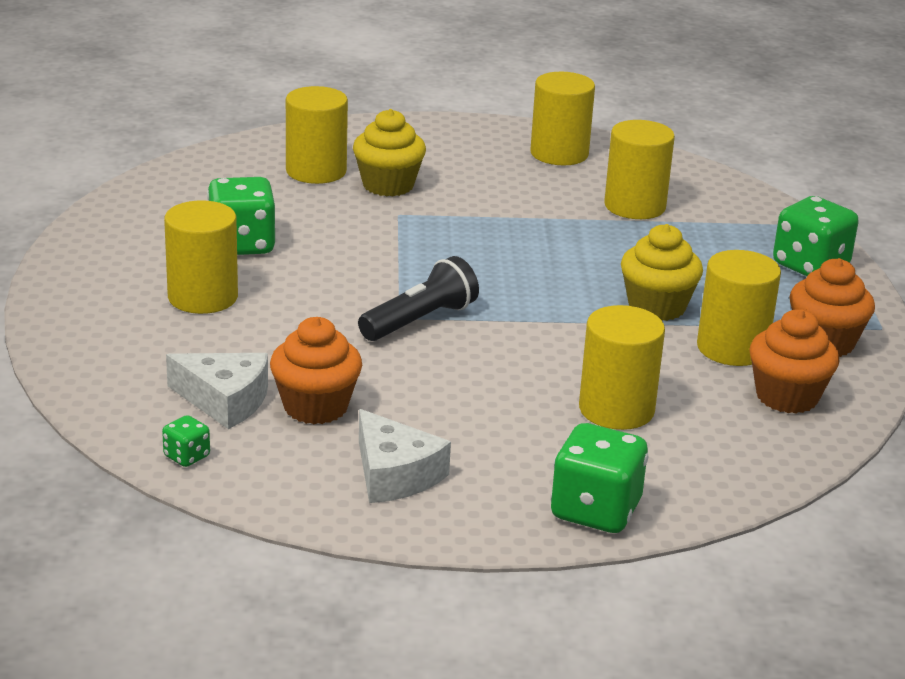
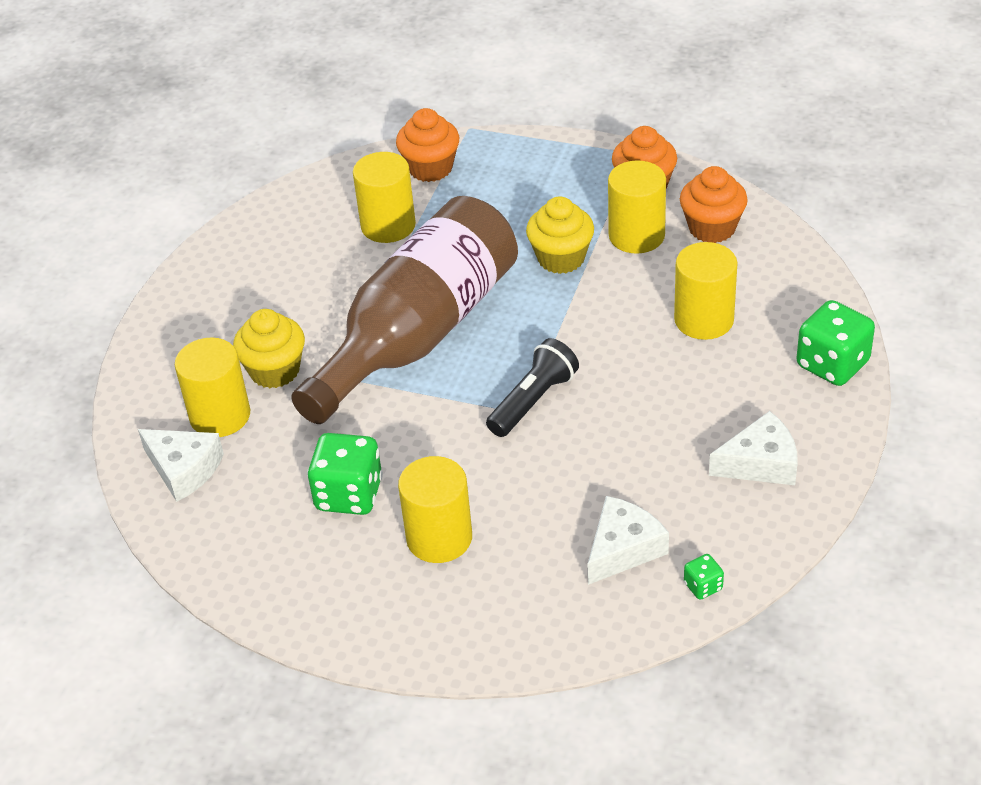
camera: 65 degrees left, 15 degrees up
orange cupcake [270,317,362,424] -> orange cupcake moved to [396,108,459,182]
black flashlight [358,256,479,341] -> black flashlight turned 60 degrees clockwise [486,338,579,437]
yellow cylinder [530,72,595,165] -> none
green dice [773,196,859,276] -> none
none -> white cheese [138,429,224,502]
none -> brown bottle [291,196,518,424]

